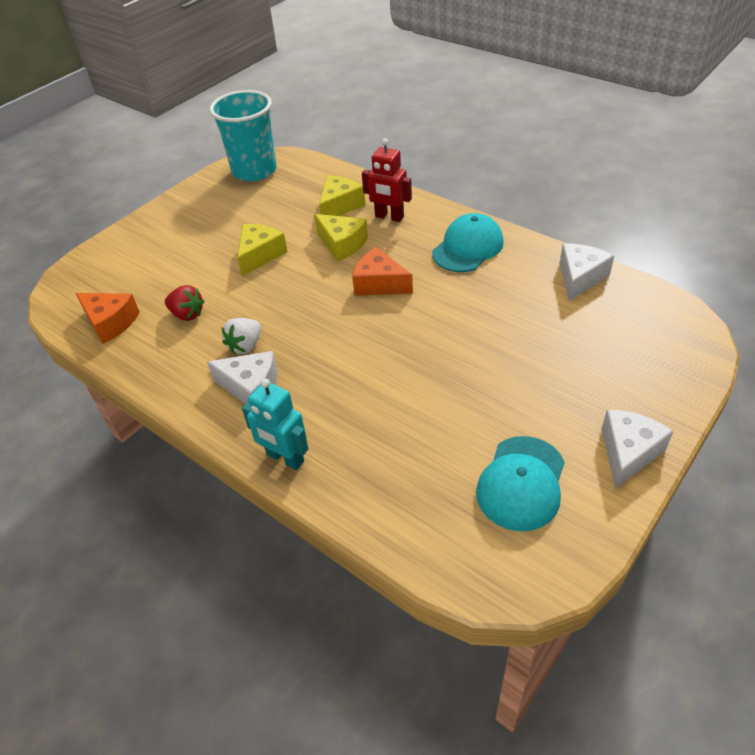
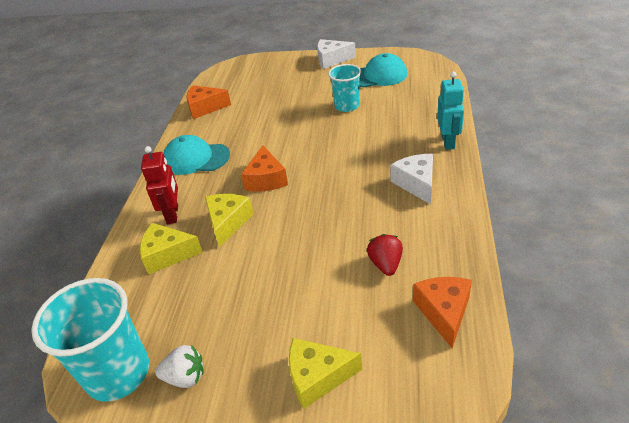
camera: 120 degrees left, 5 degrees down
white strawberry [221,318,261,355] -> white strawberry moved to [155,345,204,388]
yellow cheese [238,224,288,277] -> yellow cheese moved to [289,338,362,409]
white cheese [560,243,614,301] -> orange cheese [187,85,231,119]
none -> turquoise cup [328,64,361,112]

